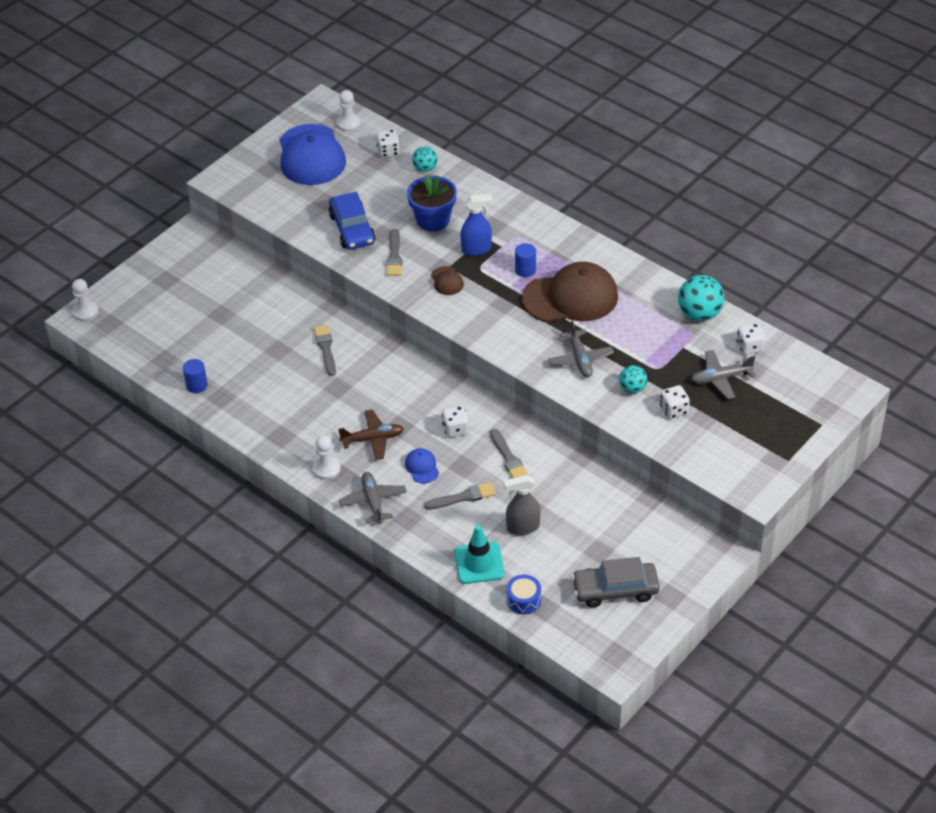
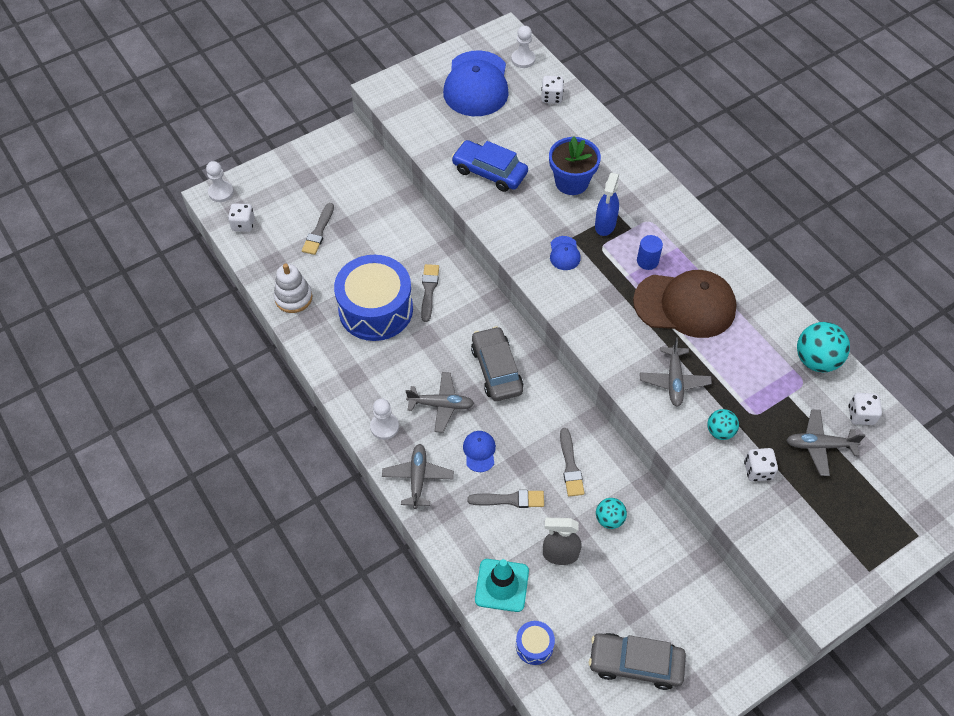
camera: 15 degrees right, 10 degrees up
blue cylinder [183,359,208,393] -> white stacking toy [274,264,312,313]
blue car [329,192,376,250] -> blue car turned 120 degrees clockwise [452,140,528,192]
brown plane [338,409,404,460] -> grey plane [406,372,474,433]
grey brush [386,229,402,276] -> grey brush moved to [302,203,334,255]
turquoise ball [412,147,437,172] -> turquoise ball moved to [596,498,627,529]
brown cap [431,266,464,295] -> blue cap [550,236,581,270]
white dice [442,406,469,437] -> white dice moved to [228,203,255,232]
blue spray bottle [460,194,492,256] -> blue spray bottle turned 105 degrees clockwise [595,173,619,236]
none -> blue drum [334,255,413,341]
none -> grey car [471,326,523,401]

